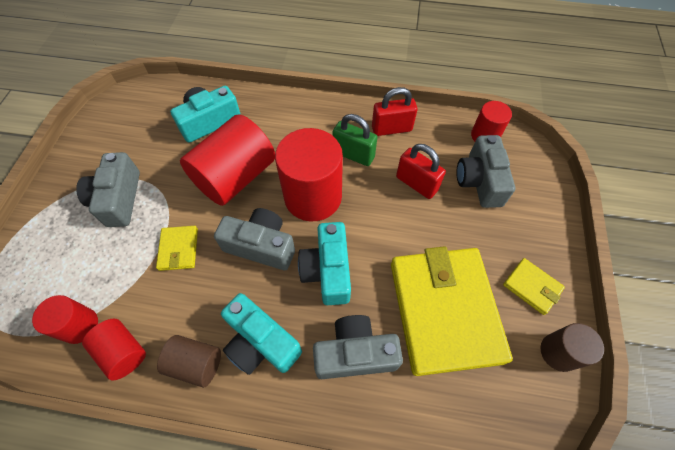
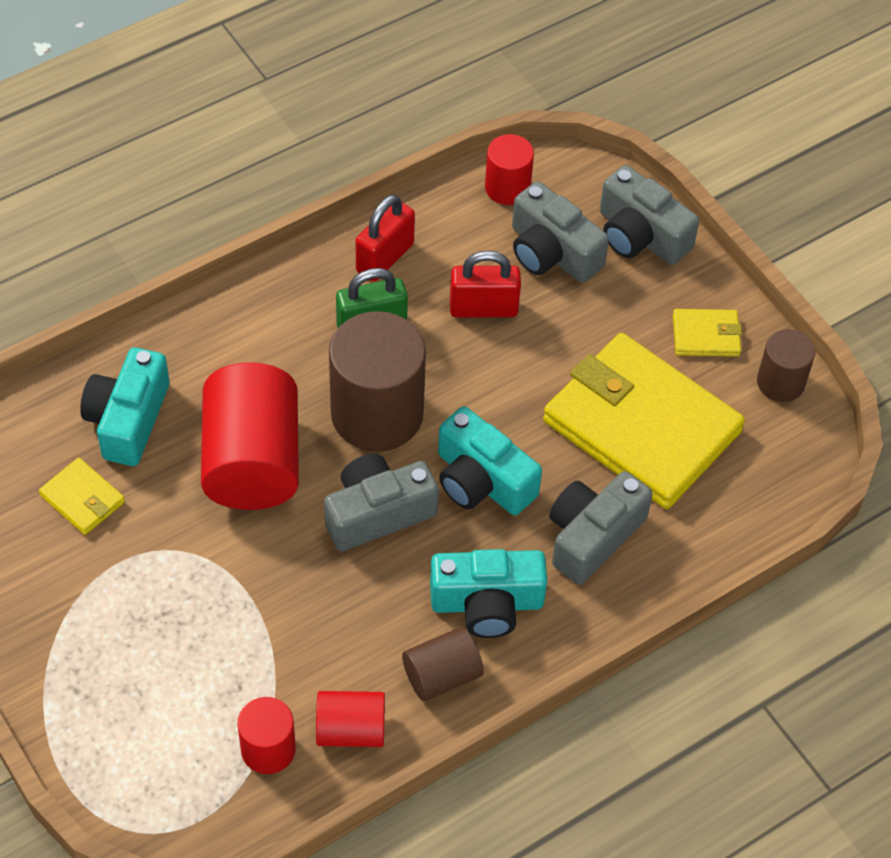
camera: 45 degrees left, 5 degrees down
grey camera [76,152,140,227] -> grey camera moved to [600,165,699,265]
yellow wallet [156,226,198,271] -> yellow wallet moved to [39,458,125,535]
red cylinder [275,128,343,221] -> brown cylinder [329,311,426,452]

